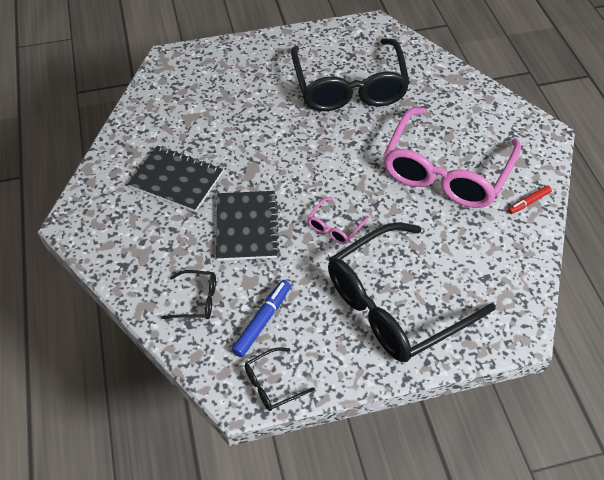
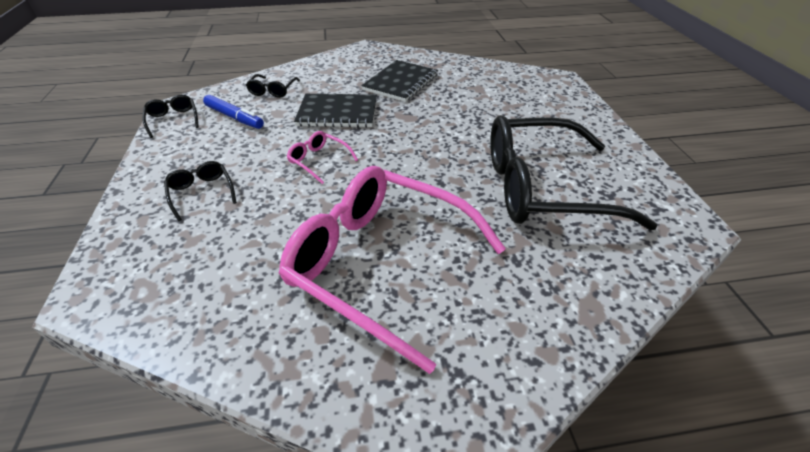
camera: 95 degrees right, 10 degrees down
black glasses [328,222,496,362] -> black glasses [164,161,237,221], size x0.40
red marker [508,185,552,214] -> none

